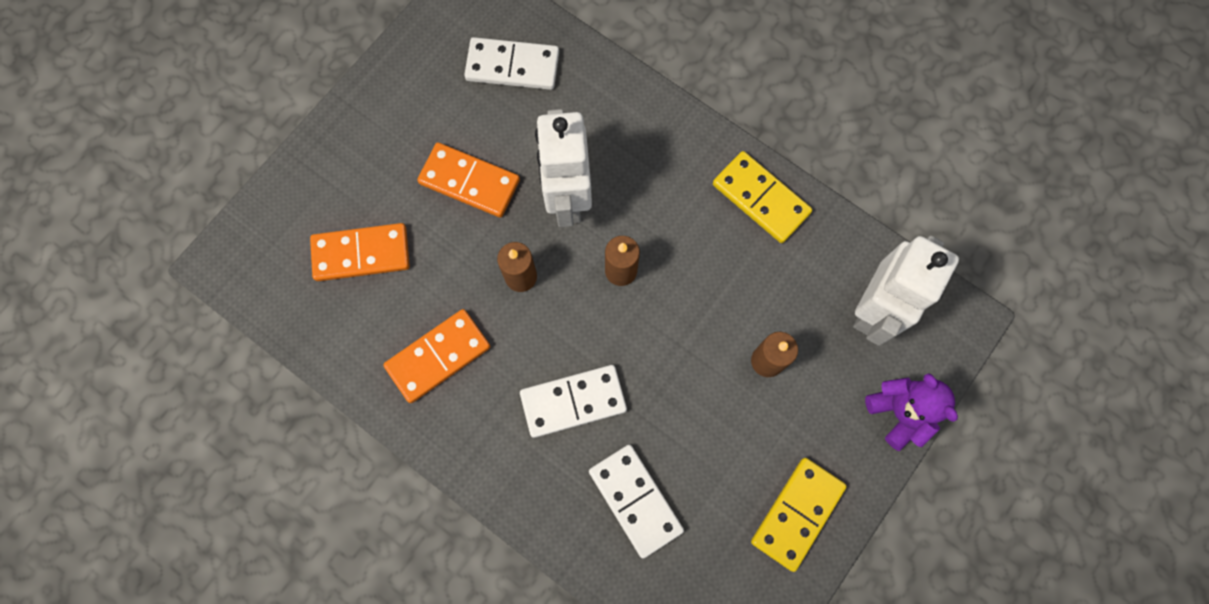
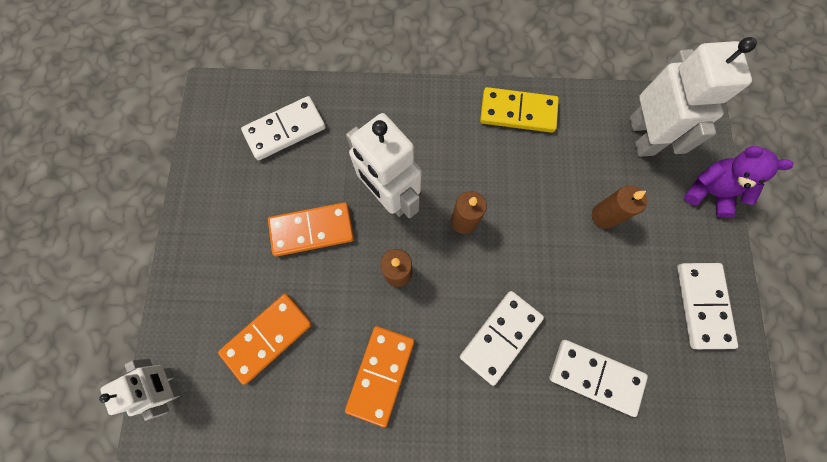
camera: 35 degrees left, 0 degrees up
yellow domino [751,458,847,572] -> white domino [677,263,738,349]
none -> white robot [99,359,181,421]

